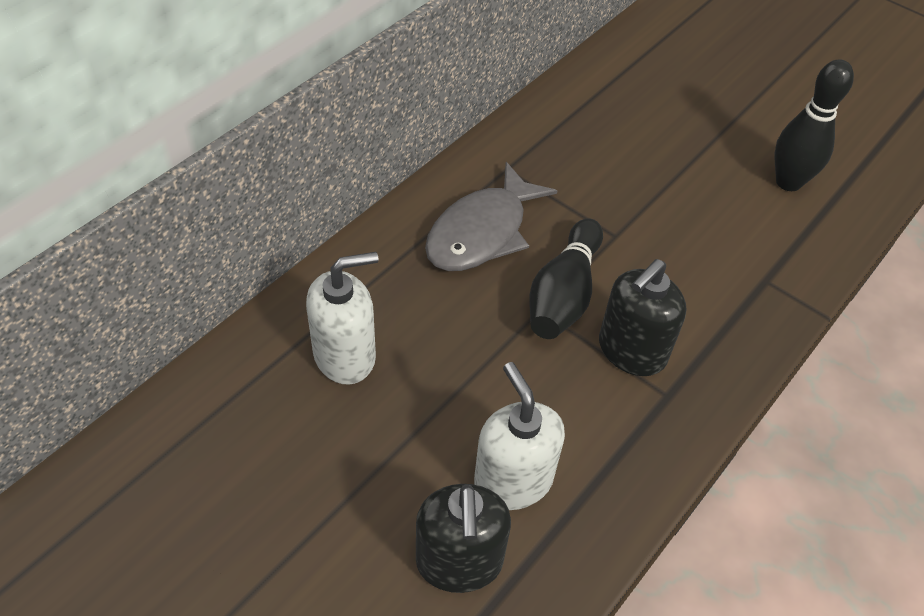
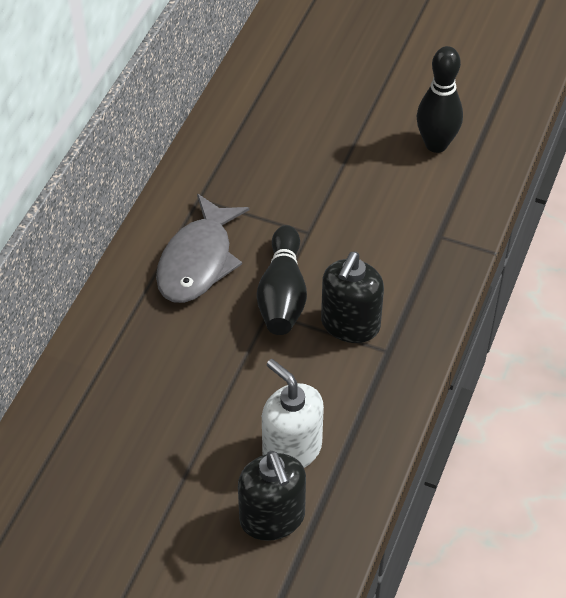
camera: 15 degrees left, 0 degrees up
white soap dispenser [306,252,379,385] -> none

